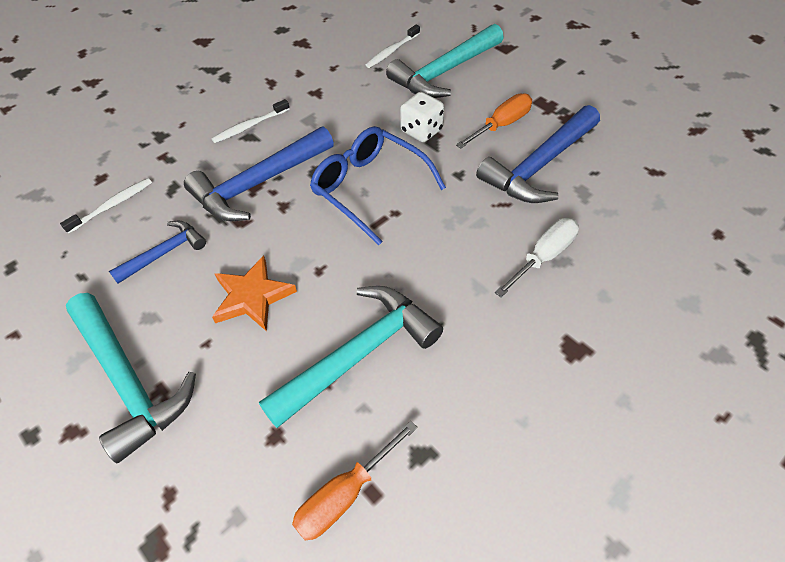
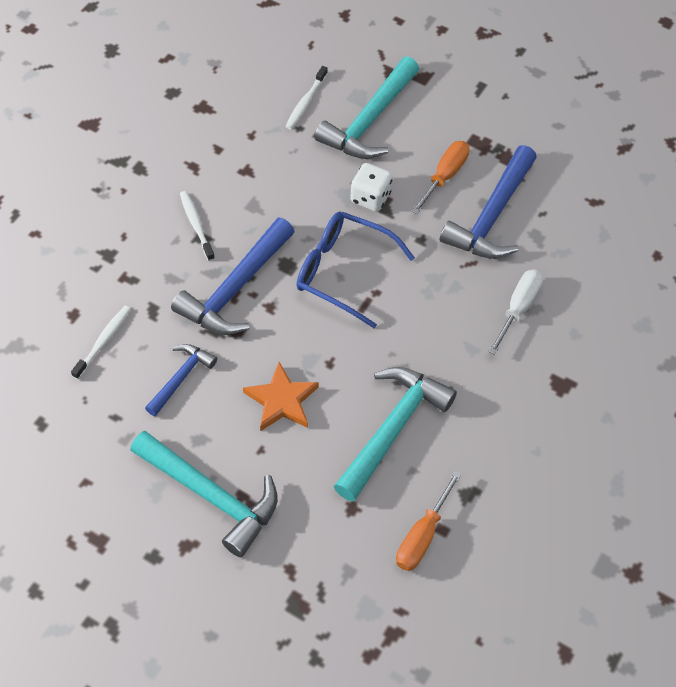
camera: 20 degrees left, 5 degrees up
white toothbrush [211,99,290,143] -> white toothbrush turned 120 degrees clockwise [180,191,215,261]

